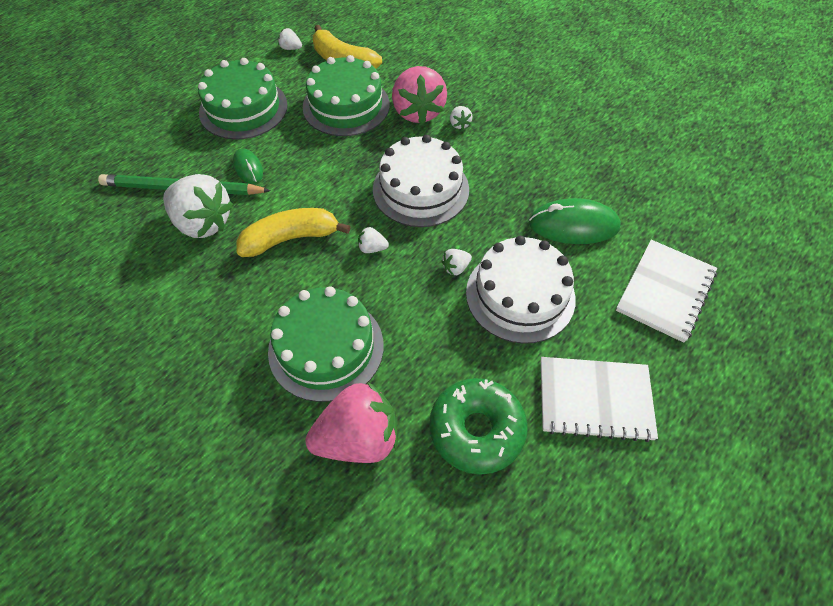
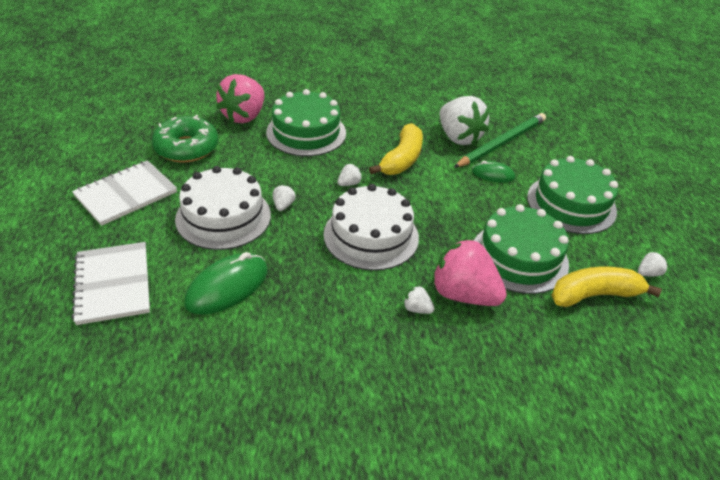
camera: 130 degrees right, 15 degrees down
white strawberry [163,174,233,238] -> white strawberry turned 105 degrees counterclockwise [440,96,489,145]

